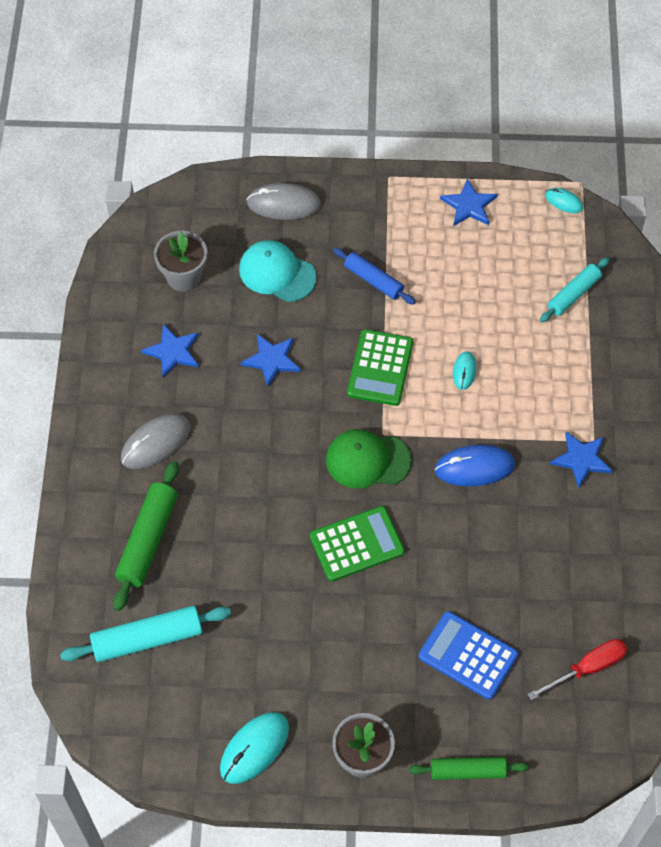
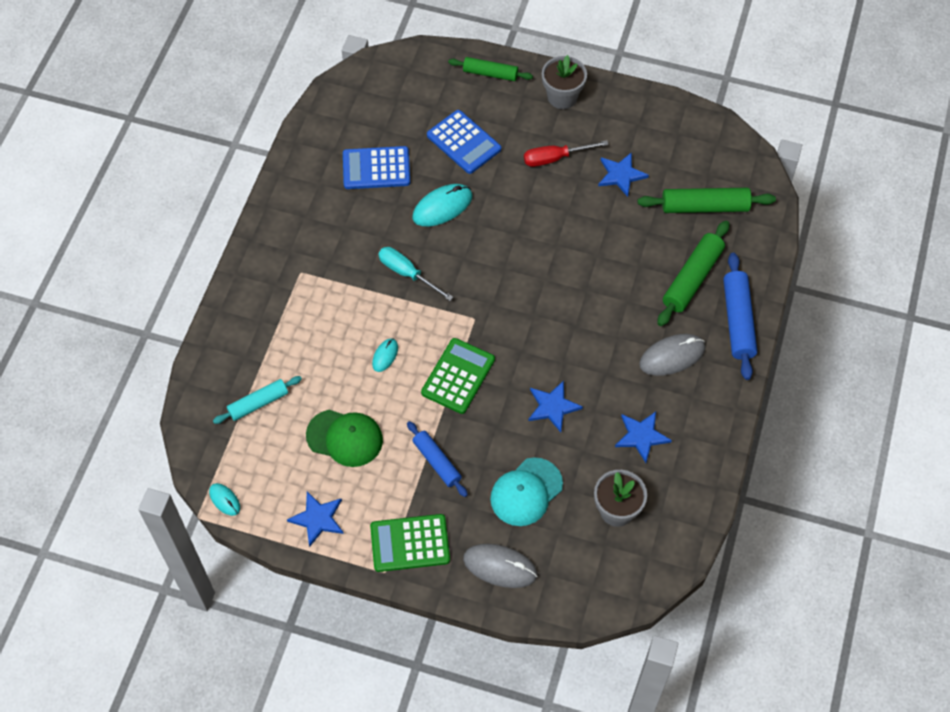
camera: 165 degrees left, 0 degrees up
turquoise rolling pin [60,606,231,662] -> green rolling pin [638,188,776,213]
turquoise mouse [220,712,289,784] -> turquoise mouse moved to [412,184,473,226]
turquoise cap [239,240,317,302] -> turquoise cap turned 90 degrees clockwise [490,457,563,526]
green calculator [310,506,405,582] -> green calculator moved to [370,514,450,572]
green cap [326,429,412,489] -> green cap moved to [306,410,383,467]
blue mouse [435,445,515,487] -> turquoise screwdriver [378,247,453,301]
red screwdriver [528,639,627,700] -> red screwdriver moved to [524,140,609,167]
blue star [550,431,613,488] -> blue star moved to [598,152,649,197]
none -> blue calculator [343,146,410,189]
none -> blue rolling pin [723,253,757,380]

